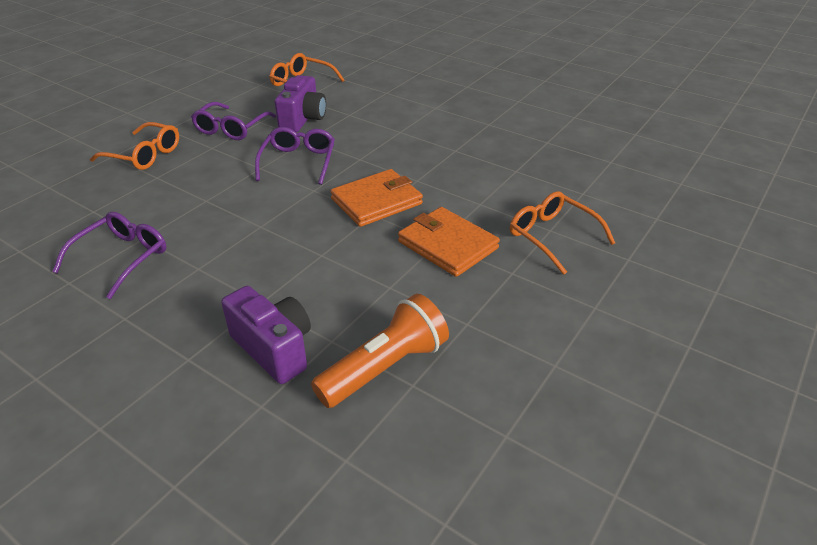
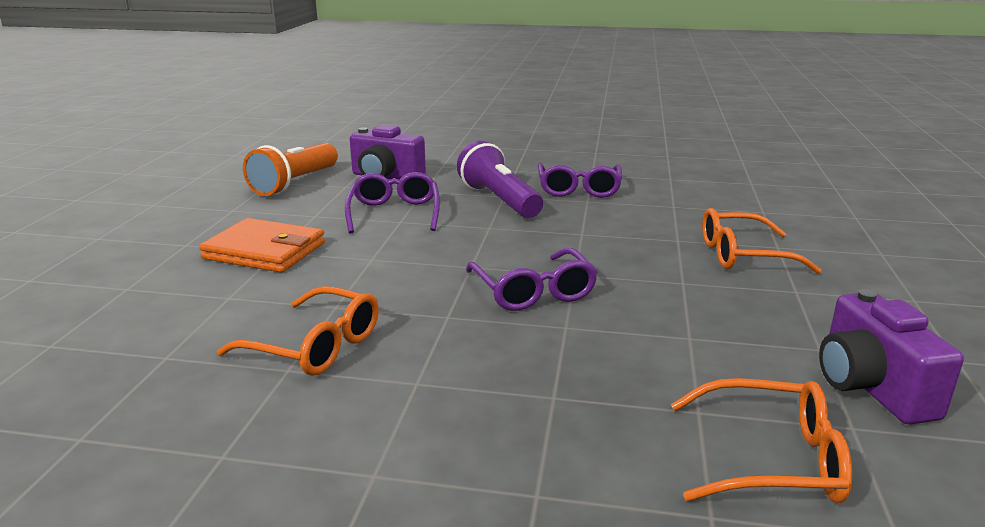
camera: 155 degrees right, 15 degrees down
purple glasses [191,102,276,140] -> purple glasses moved to [345,172,440,234]
purple camera [275,75,326,132] -> purple camera moved to [819,289,964,424]
orange wallet [330,169,423,227] -> none
orange glasses [510,191,615,275] -> orange glasses moved to [217,286,379,376]
none -> purple flashlight [457,141,543,218]

